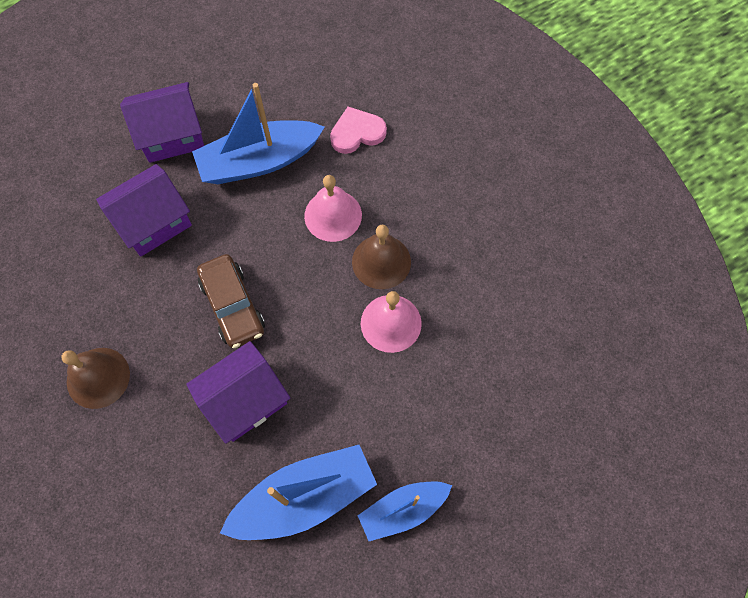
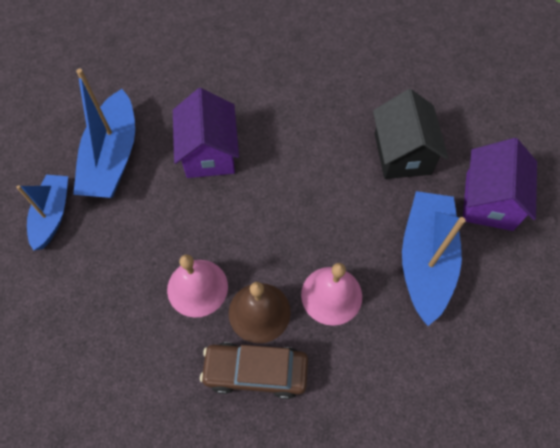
camera: 120 degrees right, 5 degrees down
brown bell [62,348,130,409] -> none
purple house [96,164,192,257] -> black house [373,89,448,179]
brown car [197,254,265,348] -> brown car moved to [200,342,308,399]
pink heart [330,107,387,154] -> none

